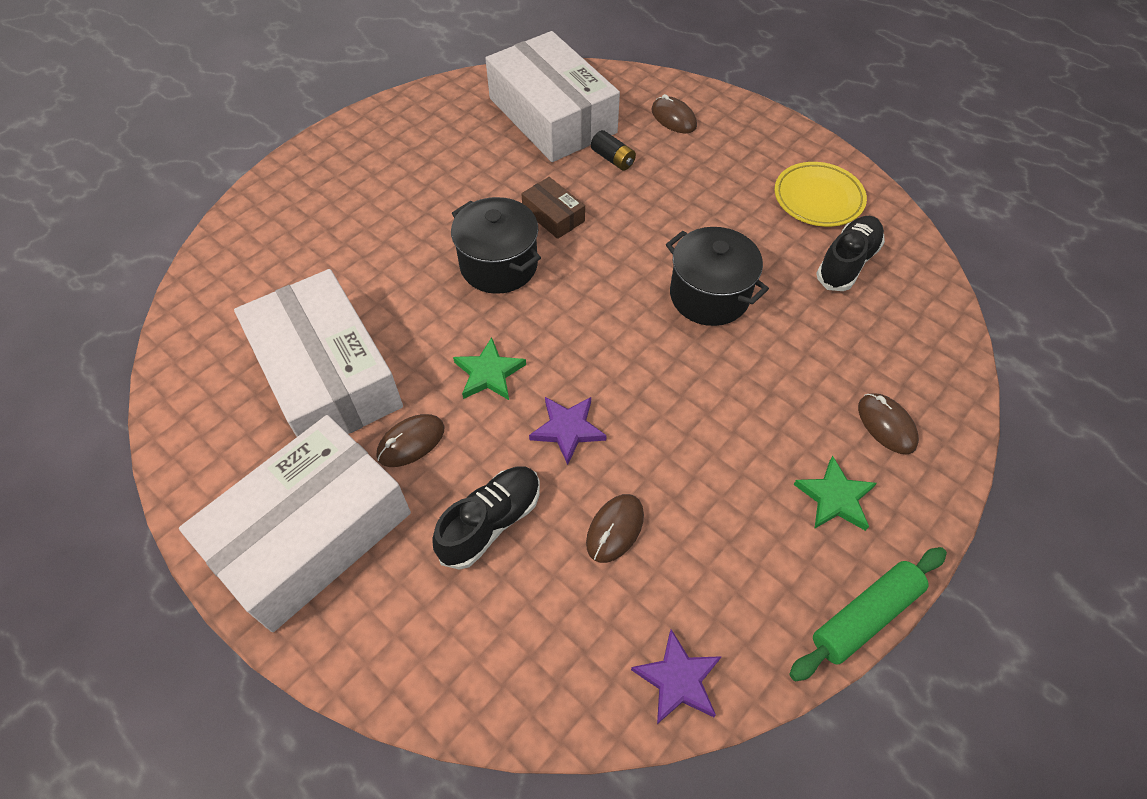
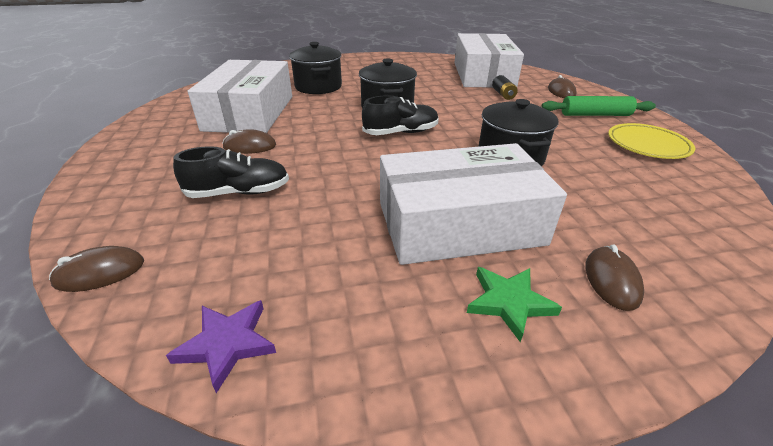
camera: 35 degrees right, 20 degrees down
white box [179,415,411,632] -> white box moved to [380,143,567,265]
green star [453,337,526,400] -> none
brown box [522,177,585,239] -> none
purple star [529,397,607,465] -> none
brown mouse [586,494,644,563] -> brown mouse moved to [49,246,144,292]
green rolling pin [789,547,947,681] -> green rolling pin moved to [541,96,656,116]
black shoe [816,216,885,291] -> black shoe moved to [362,96,439,135]
none -> black pot [289,42,342,94]

